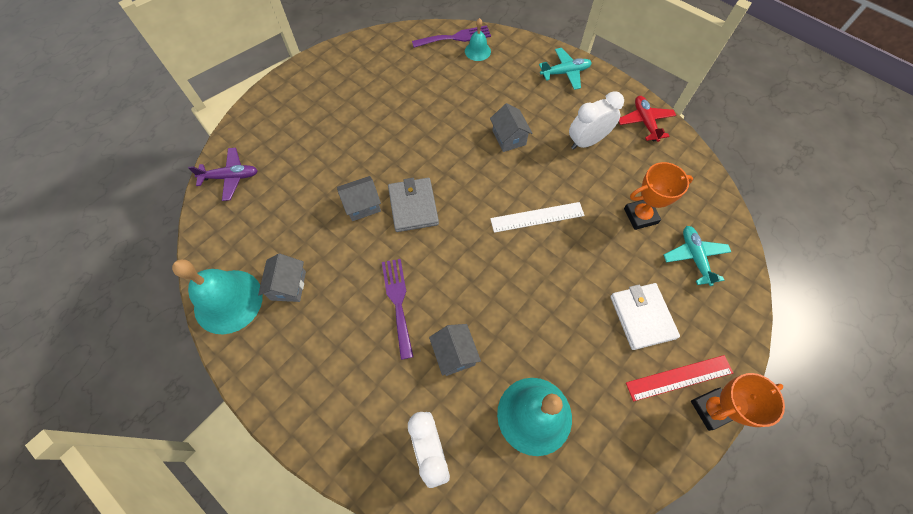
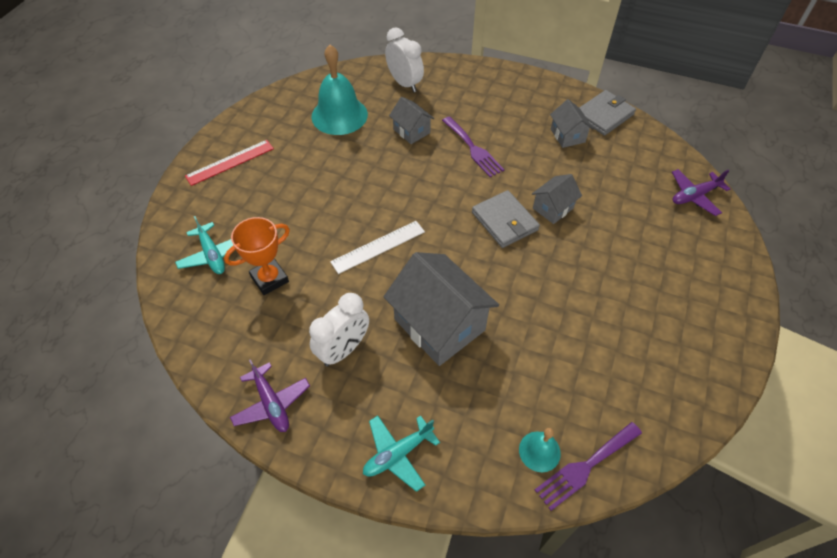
camera: 160 degrees right, 10 degrees down
turquoise bell [172,259,263,334] -> grey wallet [579,90,636,136]
grey house [490,103,533,152] -> grey house [384,252,499,366], size x1.95
white wallet [610,283,680,350] -> none
red plane [619,96,676,142] -> purple plane [230,359,310,432]
orange trophy [691,373,785,431] -> none

